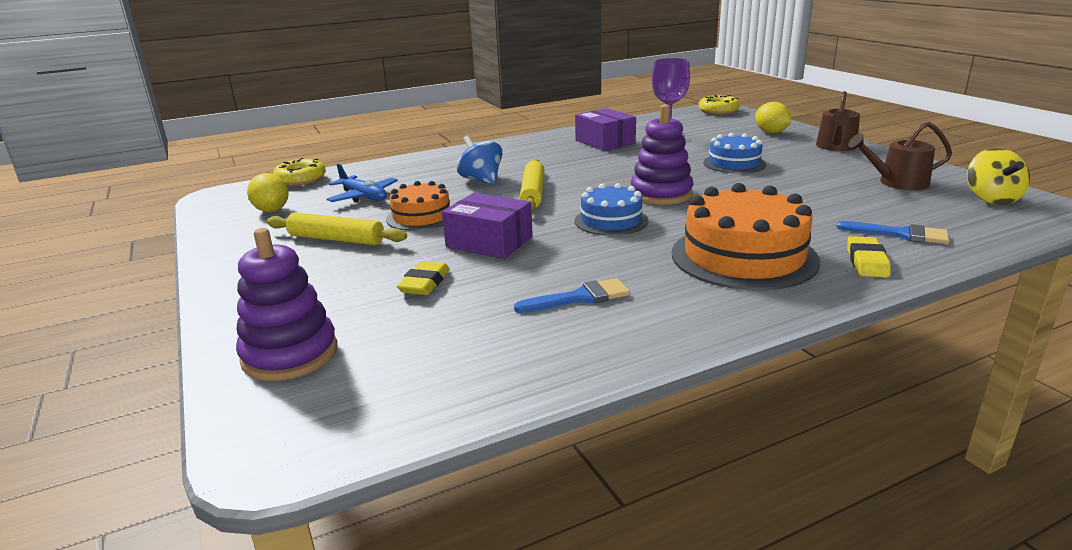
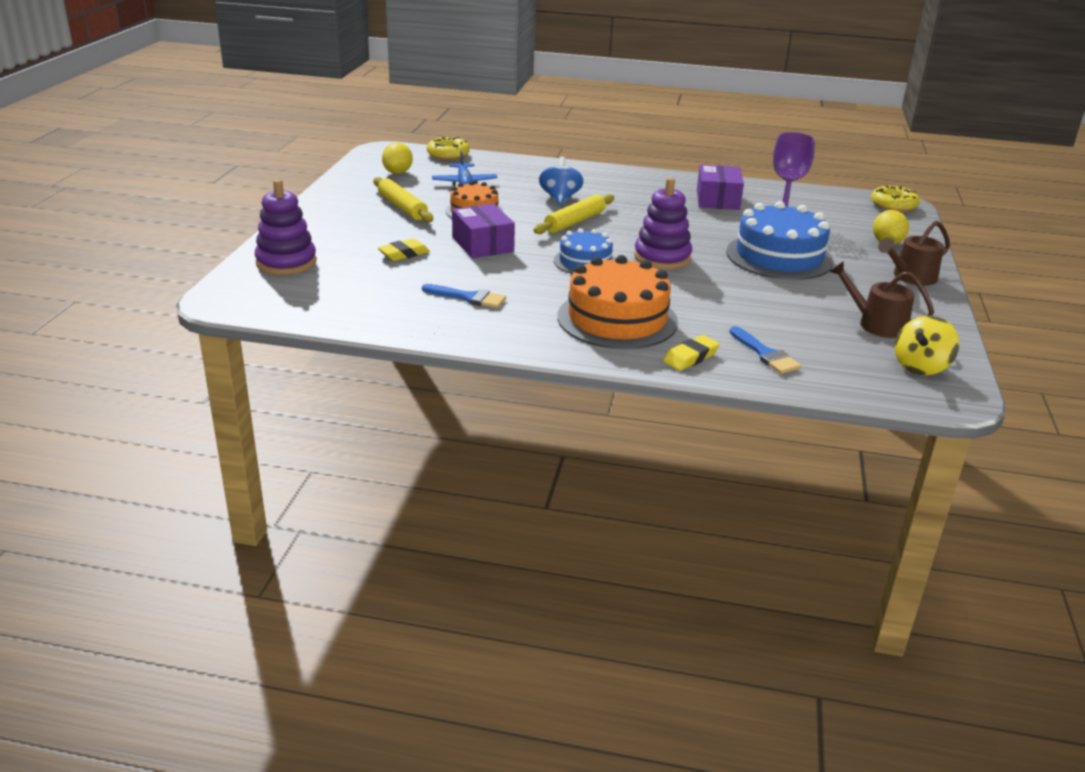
camera: 35 degrees right, 5 degrees up
blue cake [703,133,766,174] -> blue cake [726,201,834,280], size x1.70

